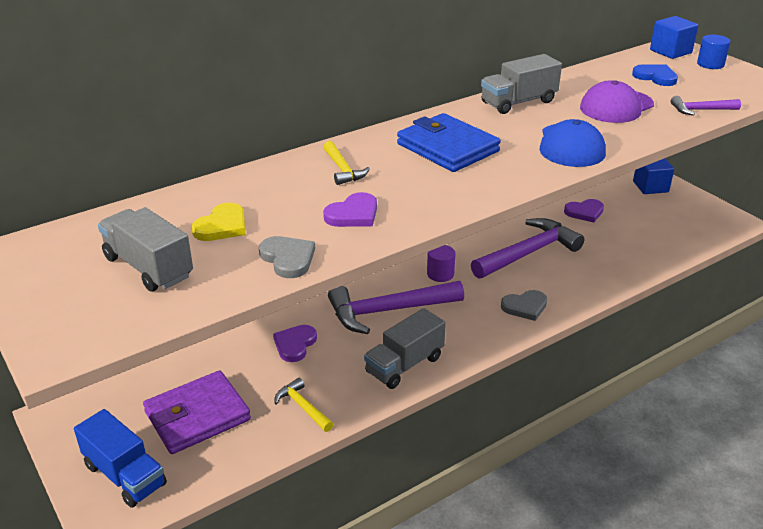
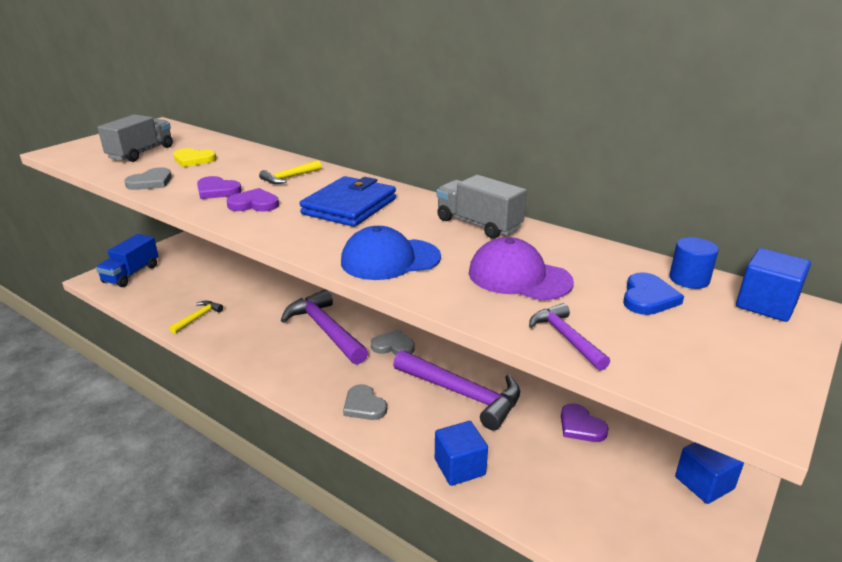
camera: 70 degrees right, 5 degrees down
purple wallet [143,370,251,454] -> none
purple heart [273,325,317,362] -> purple heart moved to [227,188,279,212]
grey truck [364,308,446,389] -> none
purple cylinder [427,245,456,282] -> grey heart [371,329,414,355]
blue cylinder [697,35,731,69] -> blue cylinder moved to [669,237,719,289]
none -> blue cube [435,421,488,486]

